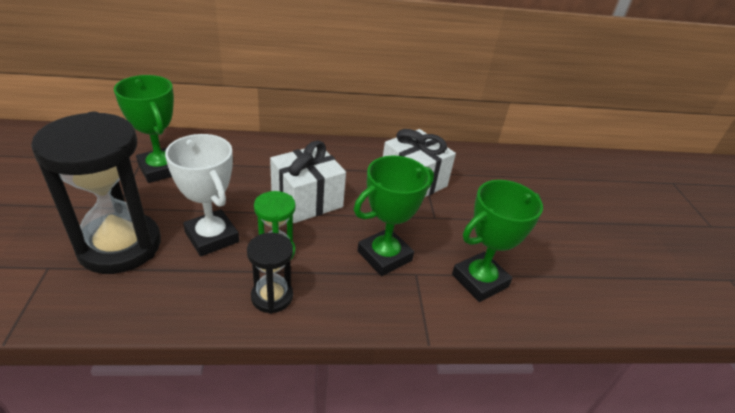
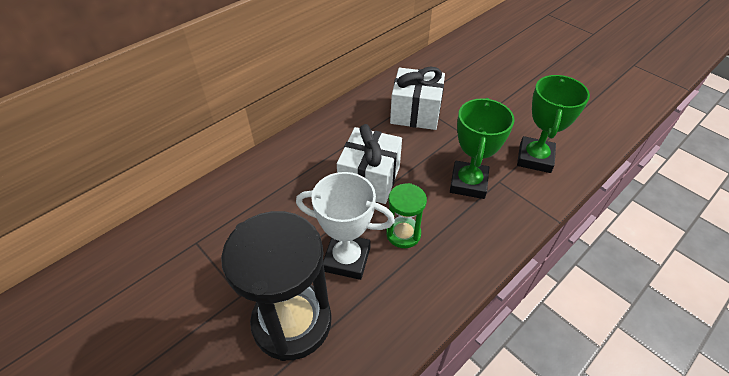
camera: 35 degrees left, 10 degrees up
green trophy [114,75,174,183] -> none
black hourglass [247,233,293,314] -> none

